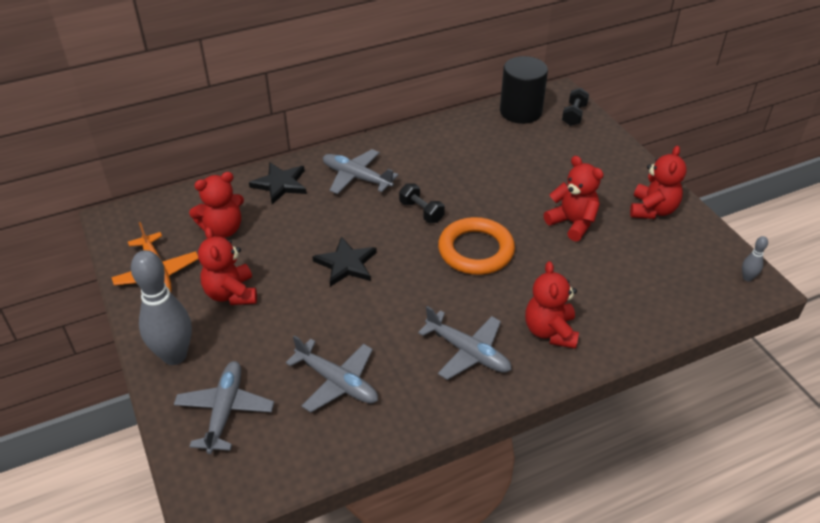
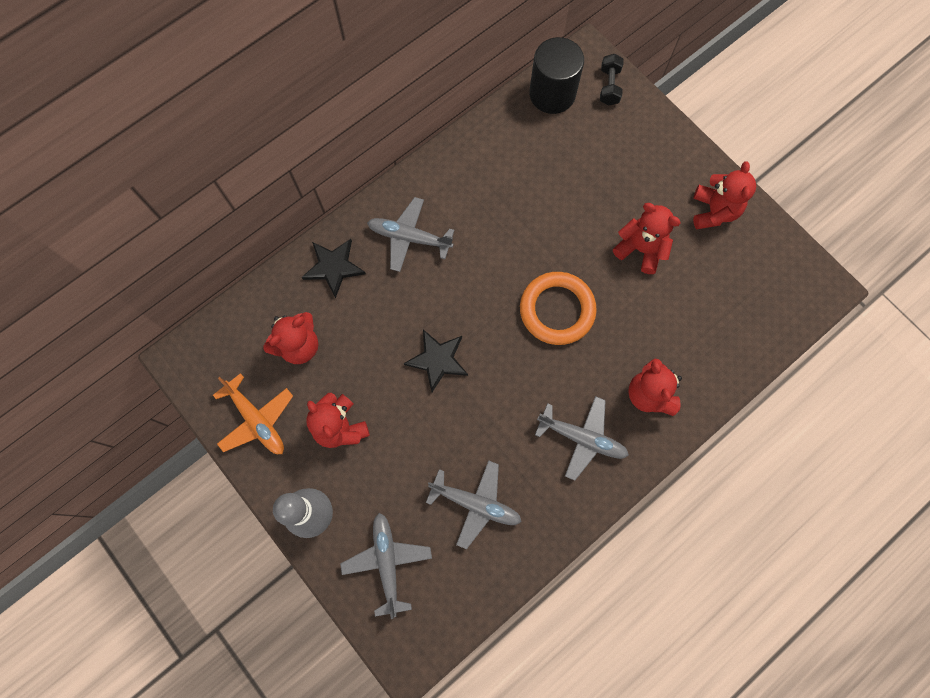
camera: 15 degrees left, 30 degrees up
black dumbbell [399,183,445,223] -> none
grey bowling pin [742,236,768,281] -> none

